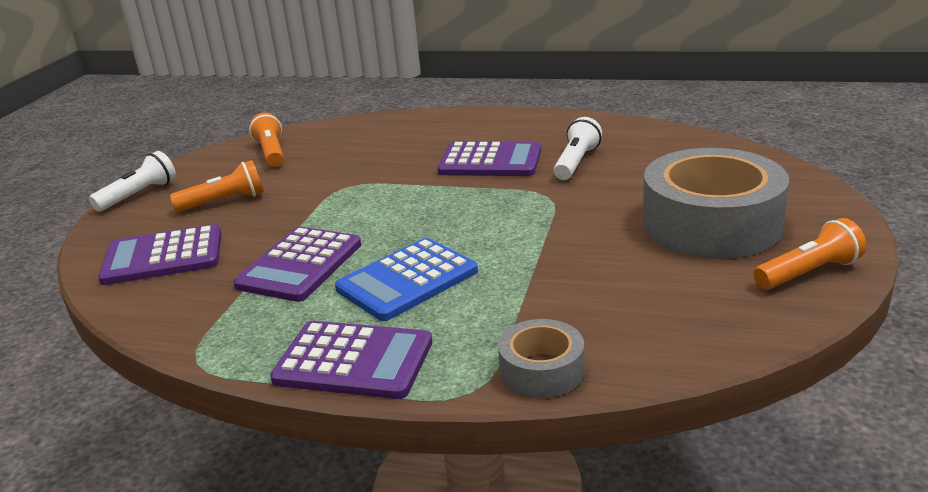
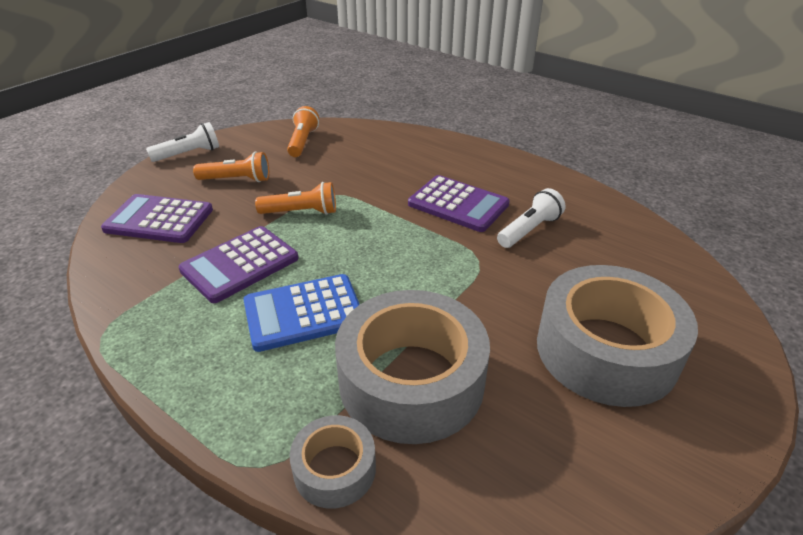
camera: 20 degrees right, 10 degrees up
purple calculator [270,321,432,399] -> none
orange flashlight [754,218,866,290] -> orange flashlight moved to [255,182,336,215]
none -> grey tape [335,290,490,444]

